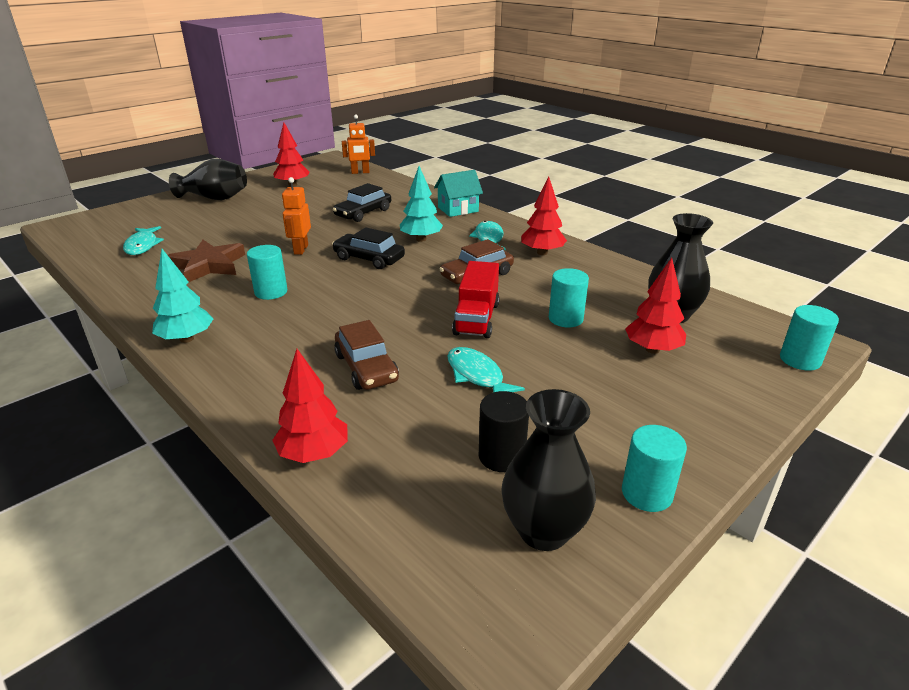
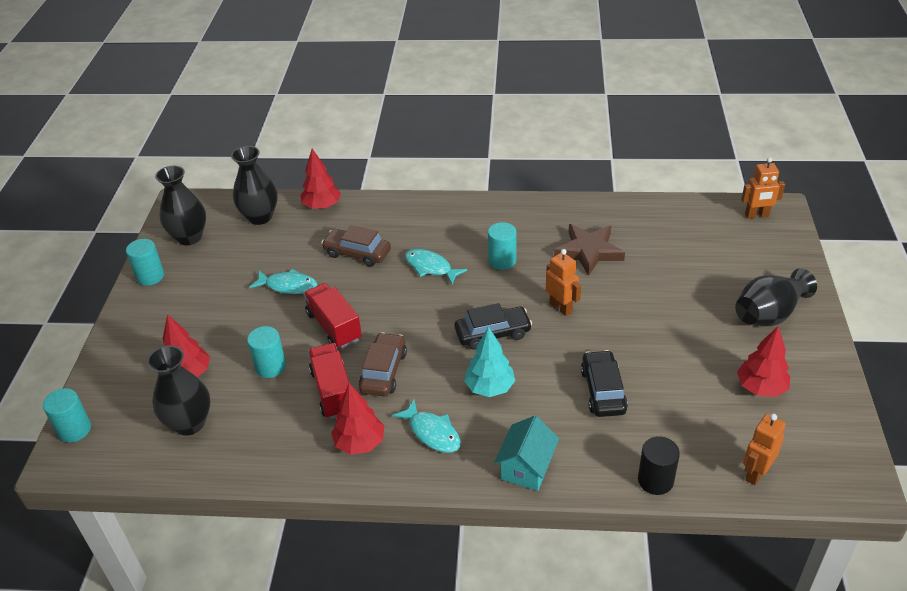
camera: 140 degrees right, 10 degrees up
turquoise fish [123,226,164,255] -> turquoise fish moved to [405,249,467,284]
turquoise tree [152,249,214,343] -> none
black cylinder [479,391,529,472] -> black cylinder moved to [638,436,680,495]
none -> black vase [231,146,278,225]
none -> red truck [308,343,349,419]
none -> orange robot [741,157,785,219]

